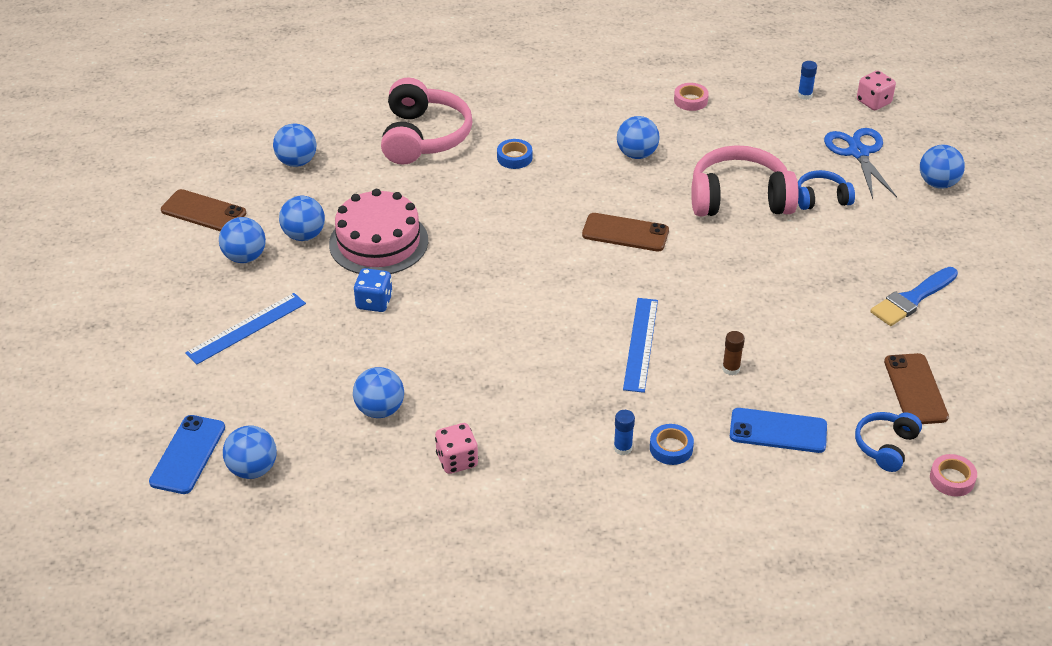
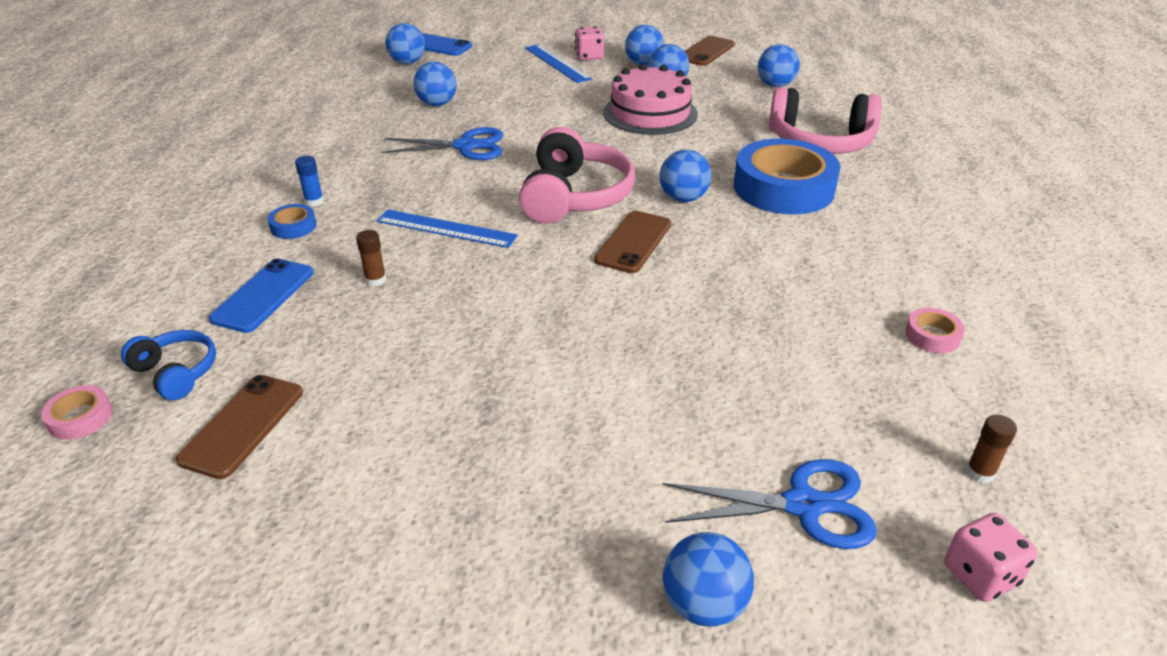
camera: 100 degrees right, 5 degrees down
blue dice [354,268,393,312] -> none
pink dice [435,423,478,474] -> pink dice moved to [575,27,604,60]
blue tape [497,139,532,169] -> blue tape [734,139,840,214], size x2.40
blue ball [617,116,659,159] -> blue ball moved to [660,150,712,202]
pink headphones [691,145,799,216] -> pink headphones moved to [519,127,635,224]
blue glue stick [798,61,817,100] -> brown glue stick [966,414,1017,483]
blue headphones [798,170,855,210] -> none
blue brush [871,267,958,326] -> none
brown phone [884,353,949,424] -> brown phone turned 75 degrees counterclockwise [175,375,303,479]
none -> blue scissors [381,127,503,160]

